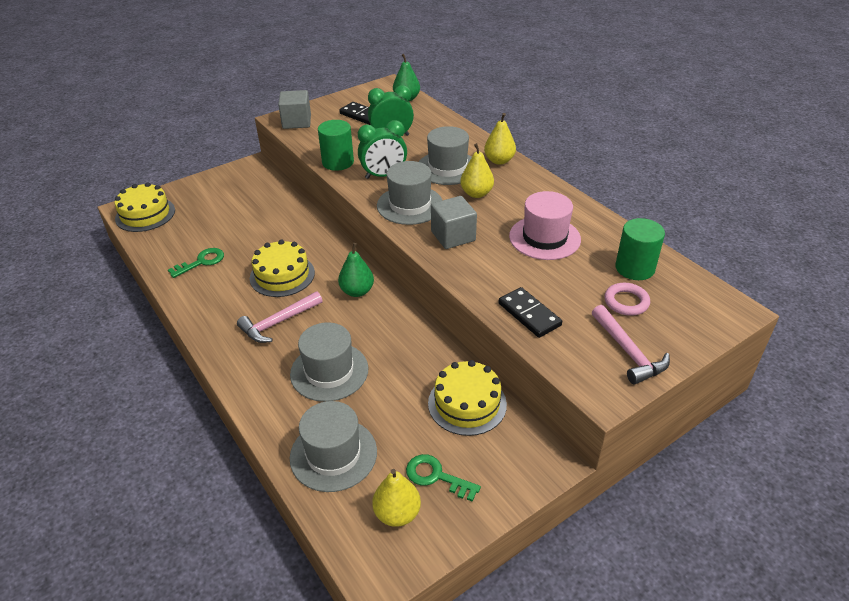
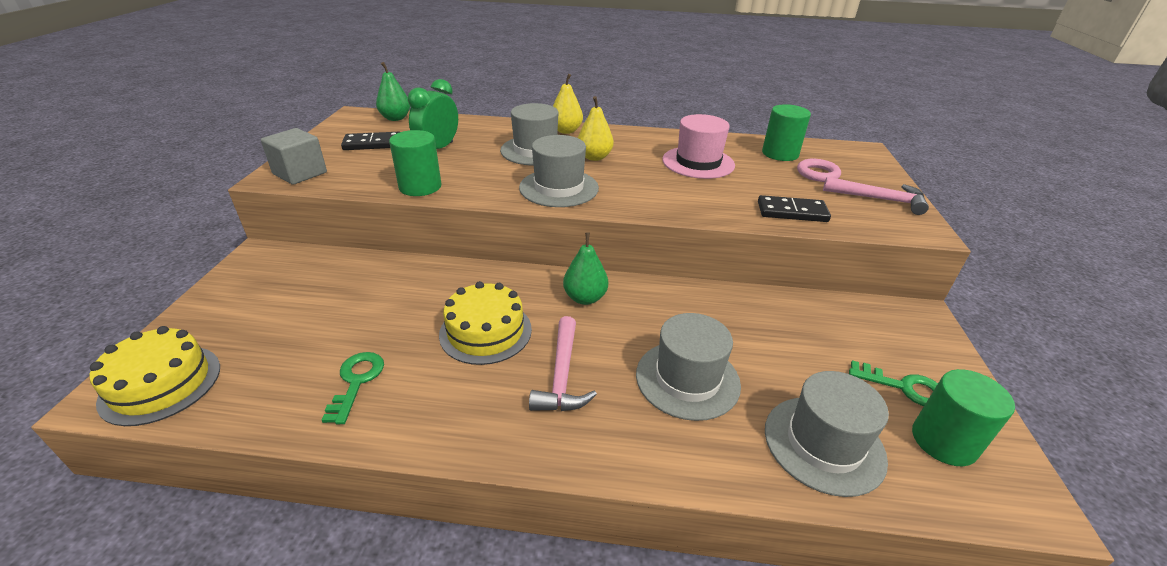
camera: 50 degrees left, 5 degrees down
green clock [358,120,407,179] -> none
yellow pear [372,469,421,527] -> green cylinder [912,369,1015,466]
green key [406,454,481,502] -> green key turned 135 degrees counterclockwise [849,360,938,406]
yellow cake [428,360,507,436] -> none
grey cube [431,196,477,249] -> none

